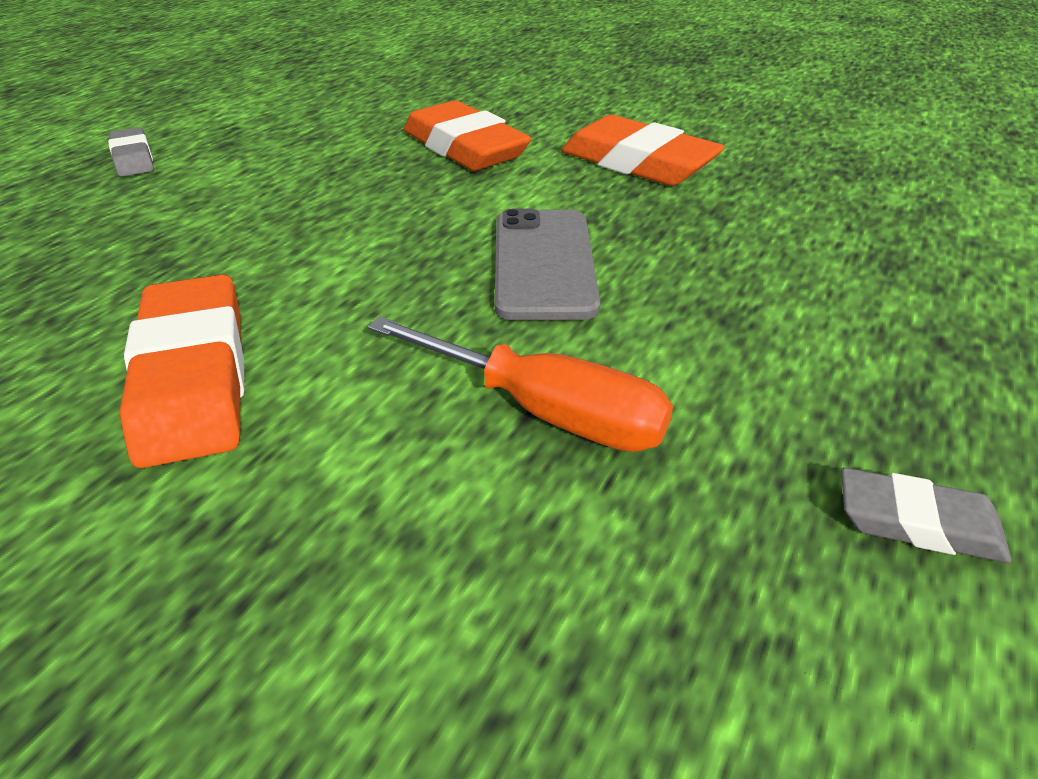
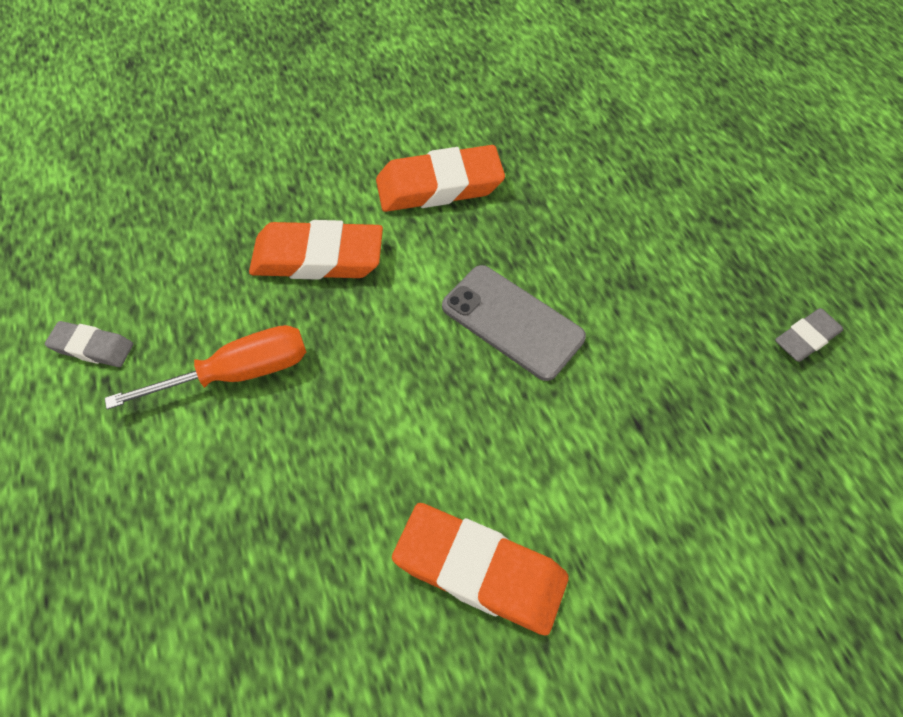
camera: 50 degrees left, 20 degrees up
grey eraser [108,127,154,177] -> grey eraser moved to [45,321,133,367]
orange screwdriver [368,316,673,452] -> orange screwdriver moved to [105,325,306,409]

